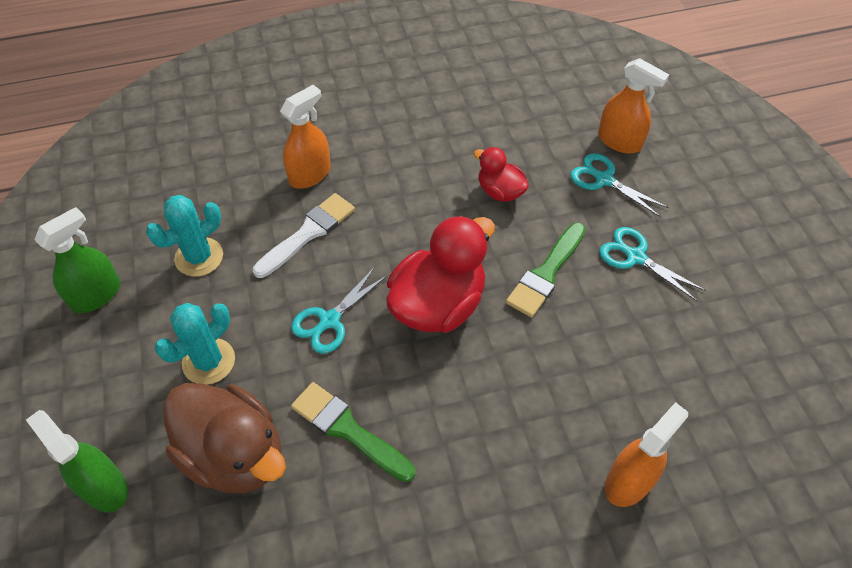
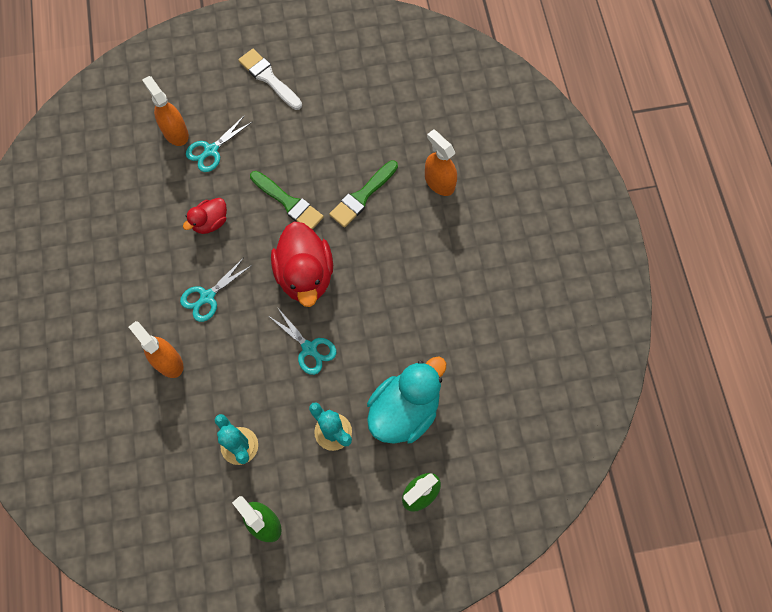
camera: 85 degrees left, 15 degrees up
brown duck [164,383,286,493] -> turquoise duck [367,356,447,444]
white brush [253,193,355,278] -> white brush moved to [238,49,302,110]
green brush [291,382,415,482] -> green brush moved to [329,160,398,228]
red duck [386,215,495,333] -> red duck turned 150 degrees counterclockwise [271,221,333,307]
orange spray bottle [598,58,669,153] -> orange spray bottle turned 75 degrees counterclockwise [142,76,189,146]
turquoise scissors [599,227,706,301] -> turquoise scissors moved to [180,258,252,322]

